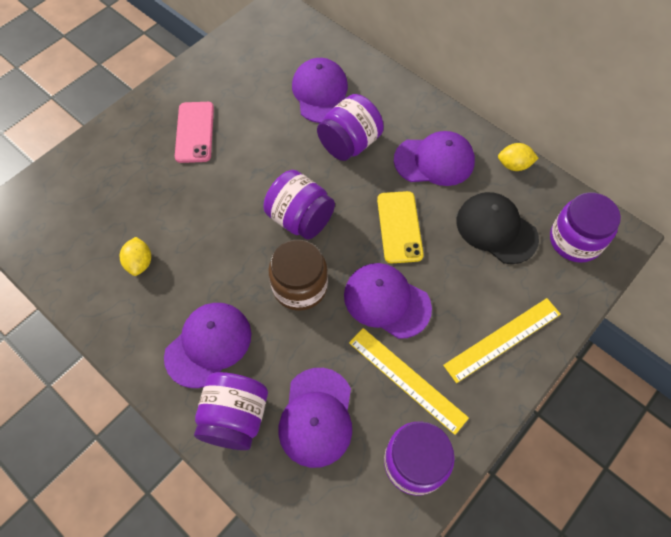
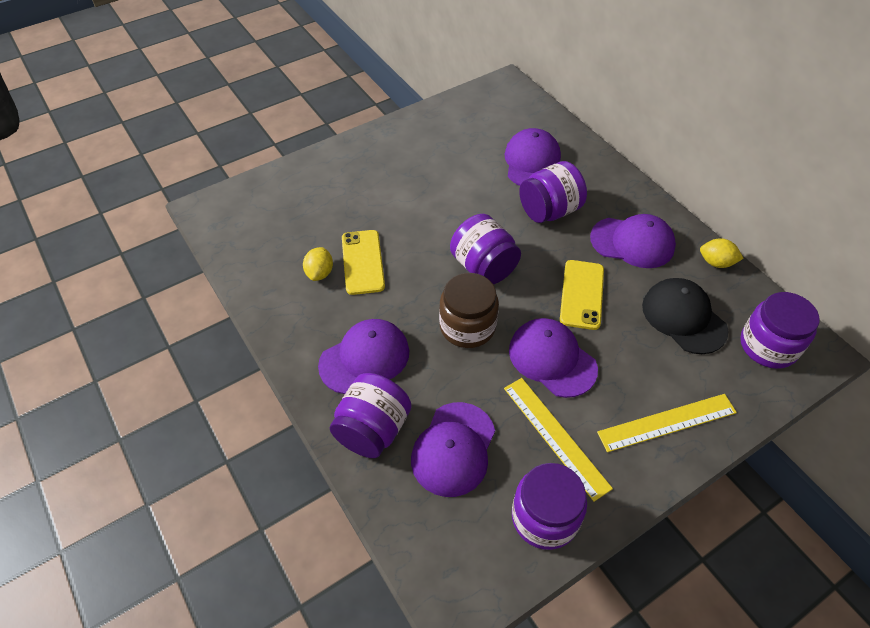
camera: 15 degrees right, 10 degrees down
pink phone [175,102,214,163] -> none
none -> yellow phone [342,230,385,295]

